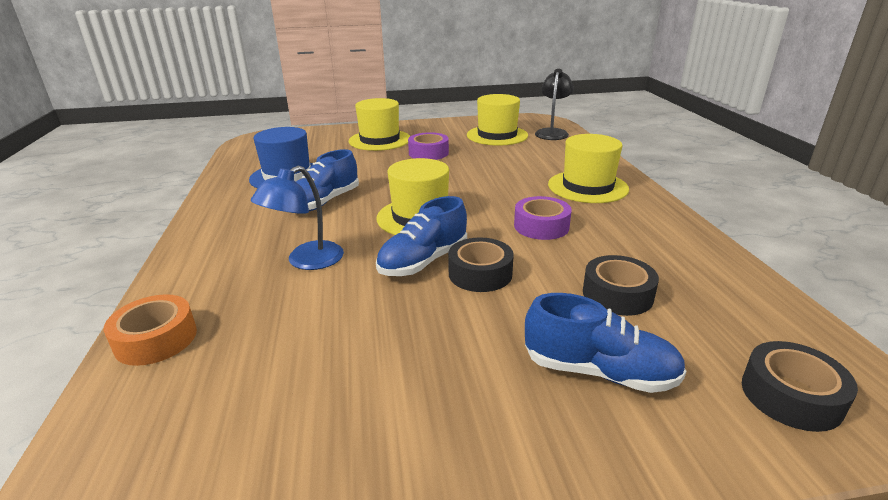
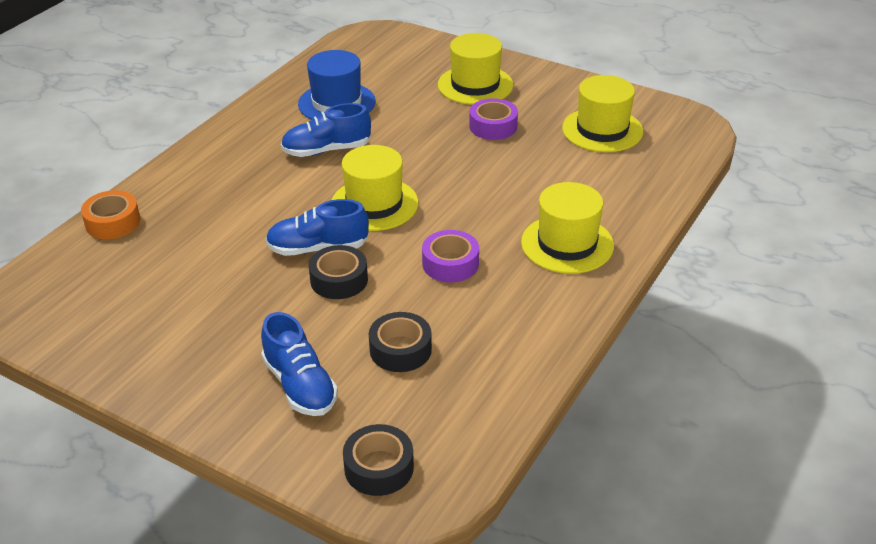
camera: 40 degrees right, 10 degrees up
blue lamp [251,166,344,270] -> none
black lamp [535,69,574,140] -> none

